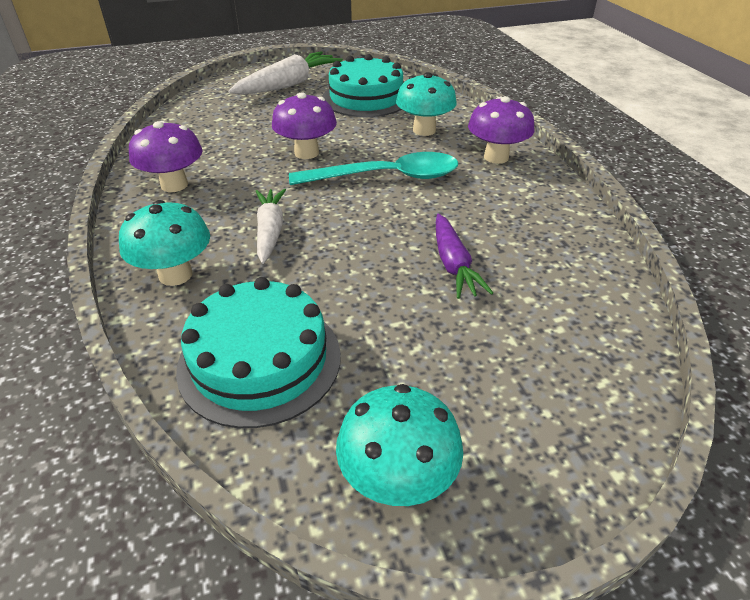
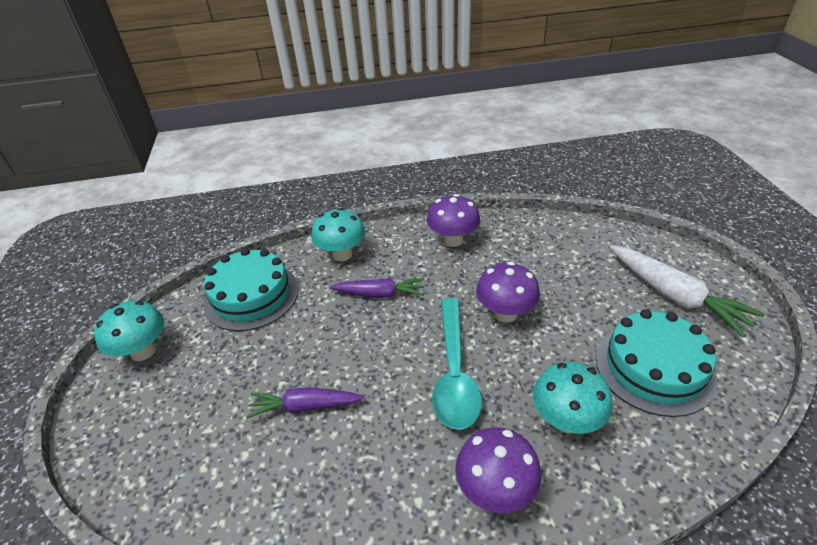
camera: 100 degrees right, 0 degrees up
white carrot [256,189,286,264] -> purple carrot [330,278,424,298]

